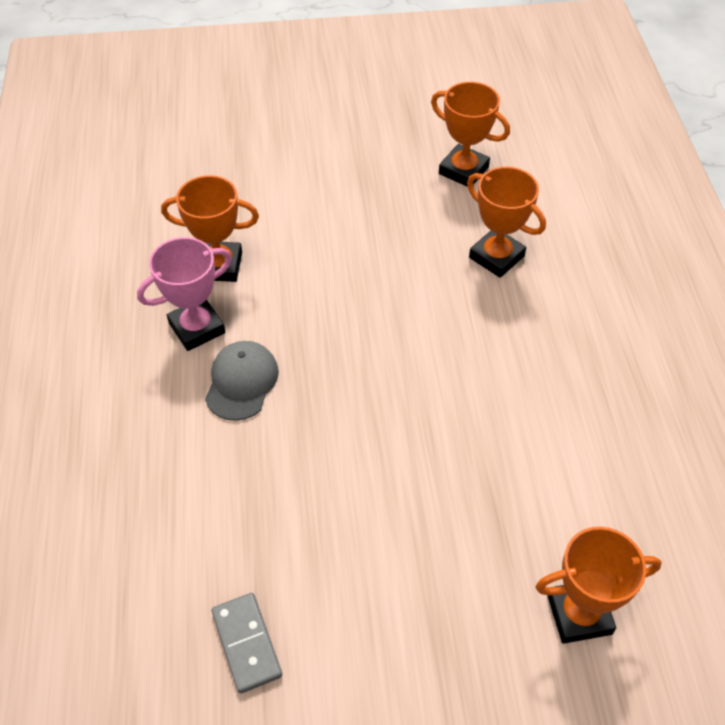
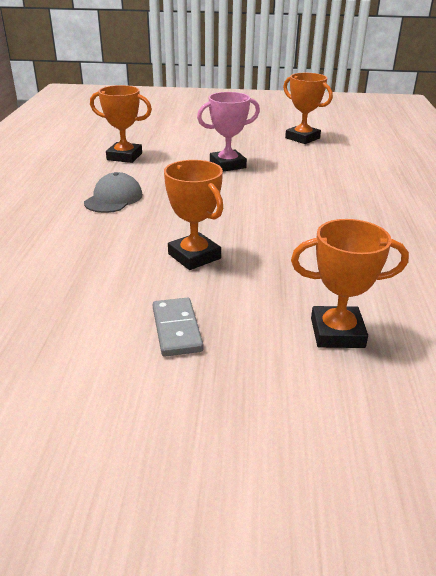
camera: 10 degrees right, 20 degrees down
pink trophy [137,237,232,351] -> pink trophy moved to [197,92,260,172]
grey domino [212,593,282,694] -> grey domino moved to [153,298,204,357]
orange trophy [467,167,546,278] -> orange trophy moved to [164,160,223,270]

